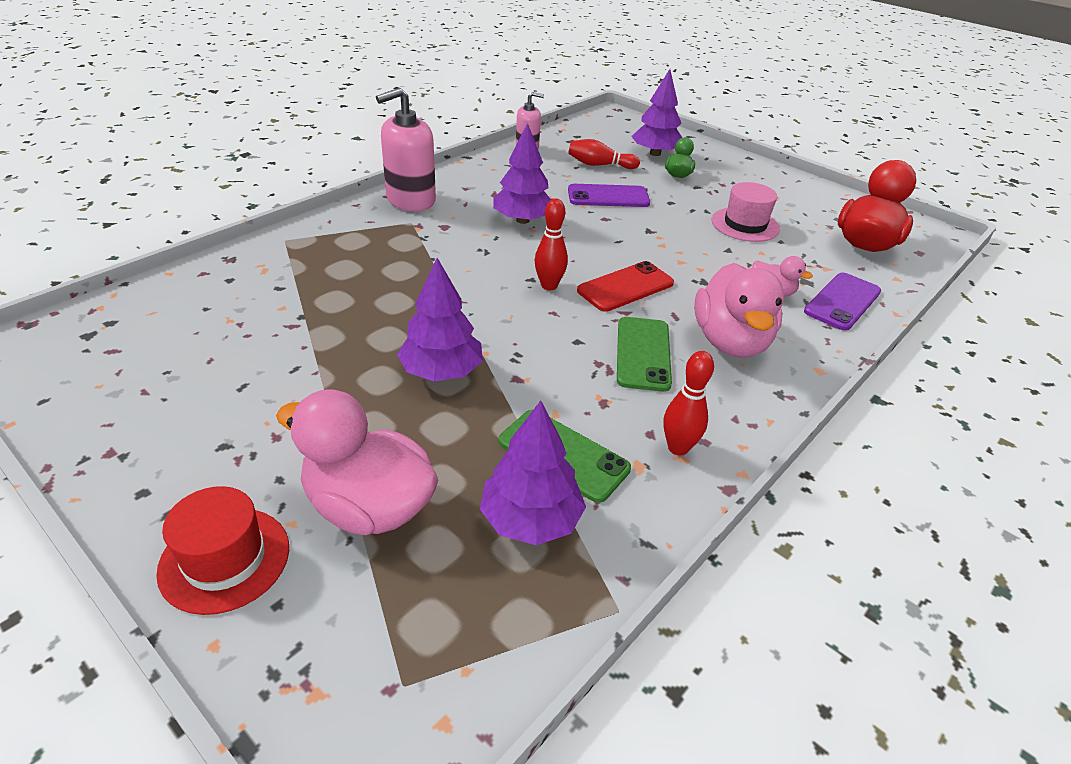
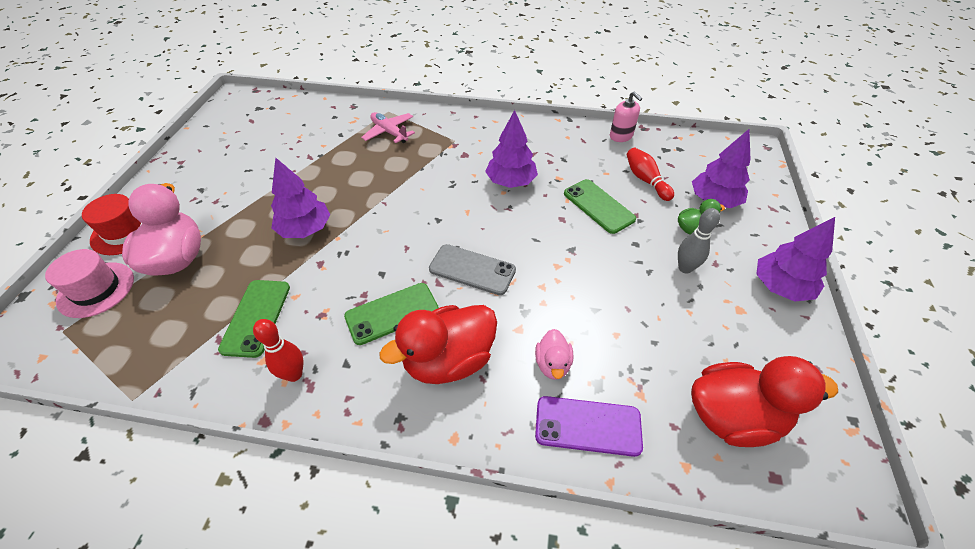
camera: 60 degrees right, 10 degrees up
pink soap dispenser [376,88,436,211] -> none
purple tree [480,401,586,545] -> purple tree moved to [756,217,835,302]
red bowling pin [535,198,568,290] -> none
purple phone [568,184,650,207] -> green phone [564,179,636,234]
red phone [577,261,674,312] -> grey phone [429,244,516,295]
pink duck [694,263,784,358] -> red duck [379,305,497,384]
pink hat [712,182,780,242] -> pink hat moved to [45,249,134,318]
none -> pink plane [361,112,415,143]
none -> grey bowling pin [678,208,720,274]

